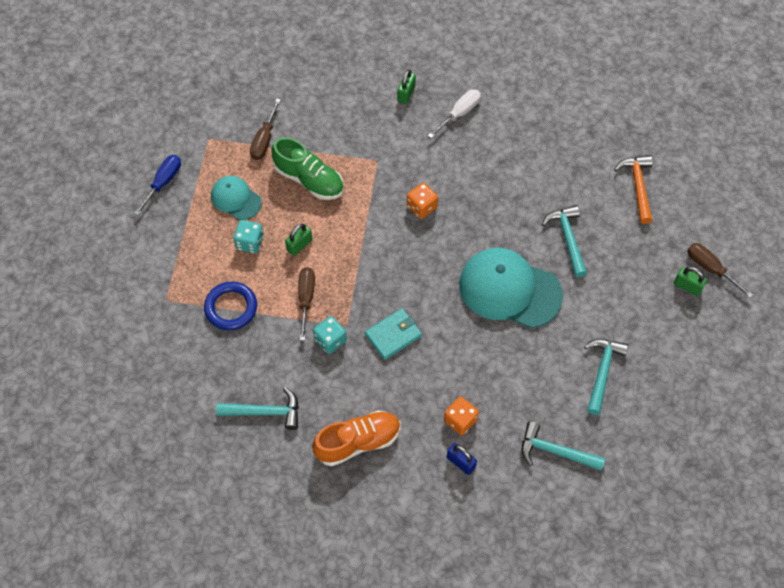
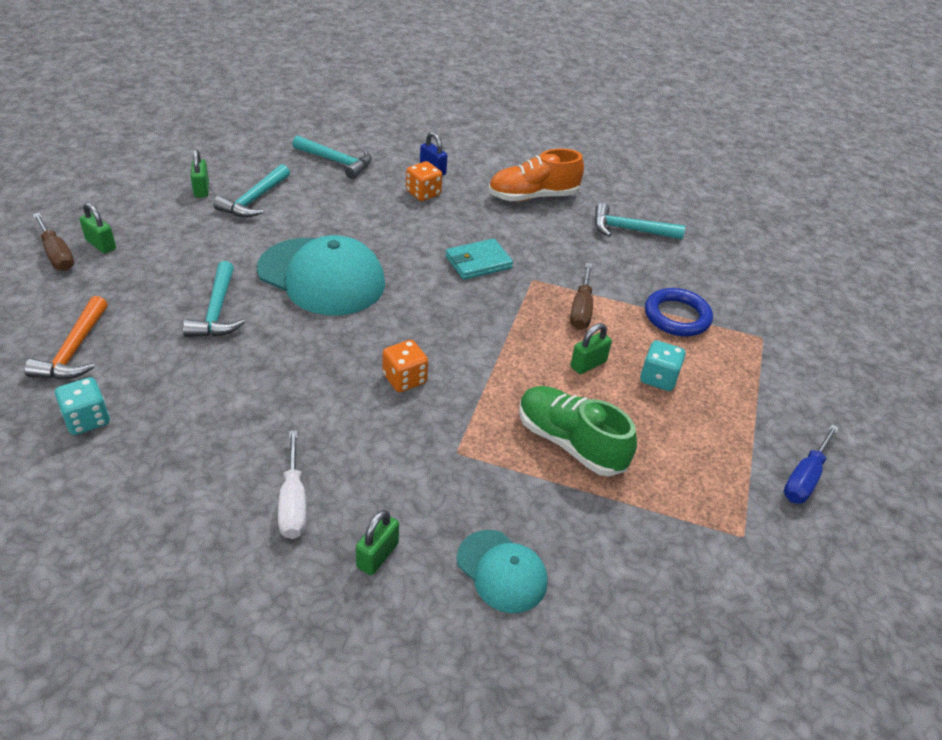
camera: 175 degrees left, 20 degrees down
turquoise cap [211,176,262,220] -> turquoise cap moved to [457,530,548,613]
brown screwdriver [250,98,281,160] -> none
turquoise dice [313,316,347,354] -> turquoise dice moved to [55,377,110,435]
white screwdriver [428,89,481,138] -> white screwdriver turned 60 degrees counterclockwise [278,430,307,539]
none -> green padlock [191,149,209,198]

